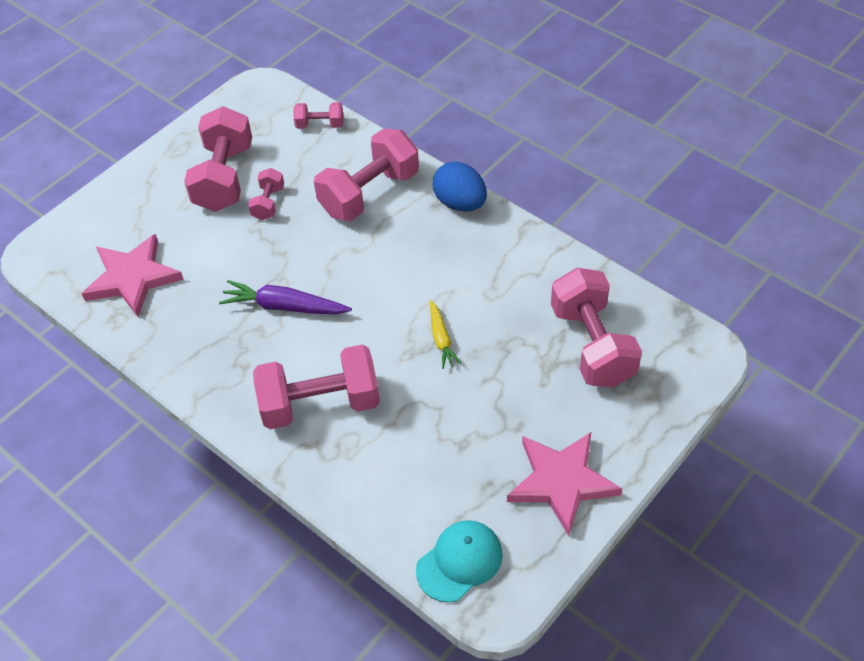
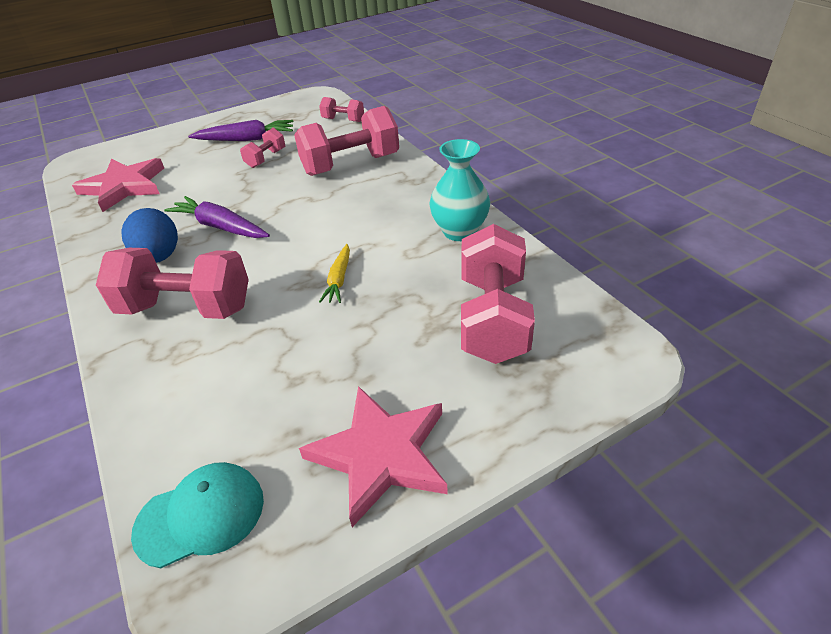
camera: 20 degrees right, 10 degrees down
pink dumbbell [184,106,252,212] -> purple carrot [188,120,294,141]
blue egg [433,162,487,212] -> blue egg moved to [122,208,178,263]
none -> turquoise vase [429,139,490,241]

